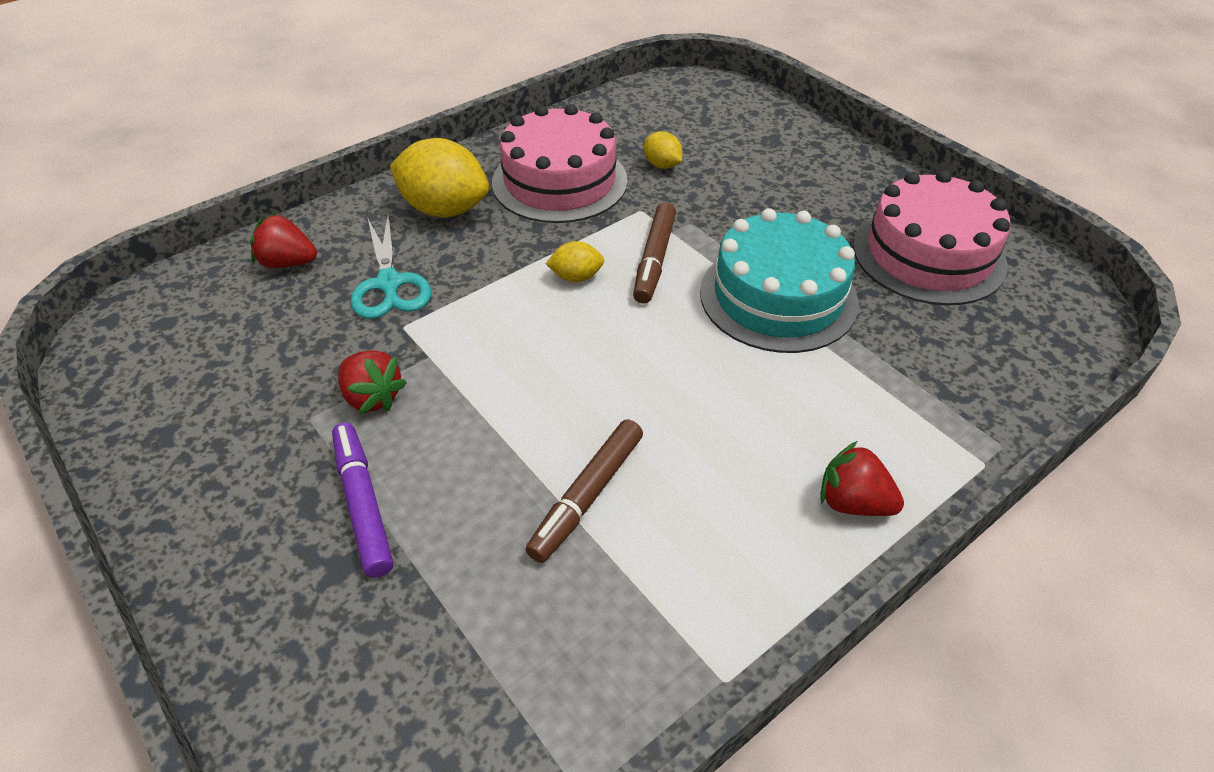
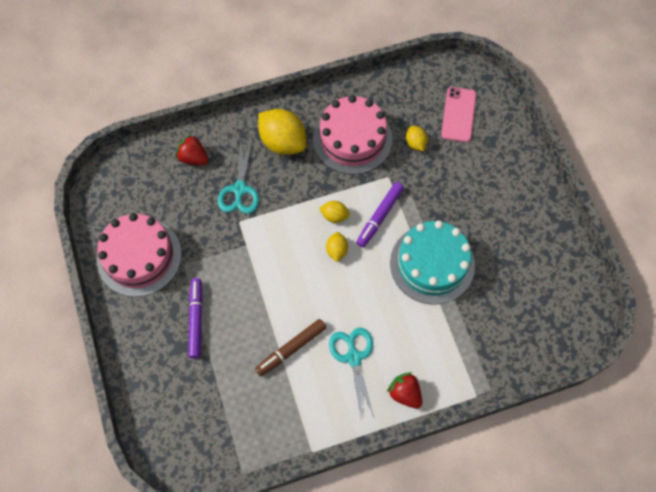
camera: 20 degrees right, 20 degrees up
red strawberry [338,350,407,414] -> none
brown marker [633,202,676,304] -> purple marker [356,182,404,248]
pink cake [853,170,1010,306] -> pink cake moved to [97,213,182,297]
none -> yellow lemon [326,232,348,262]
none -> turquoise scissors [329,328,374,421]
none -> pink phone [441,87,476,142]

